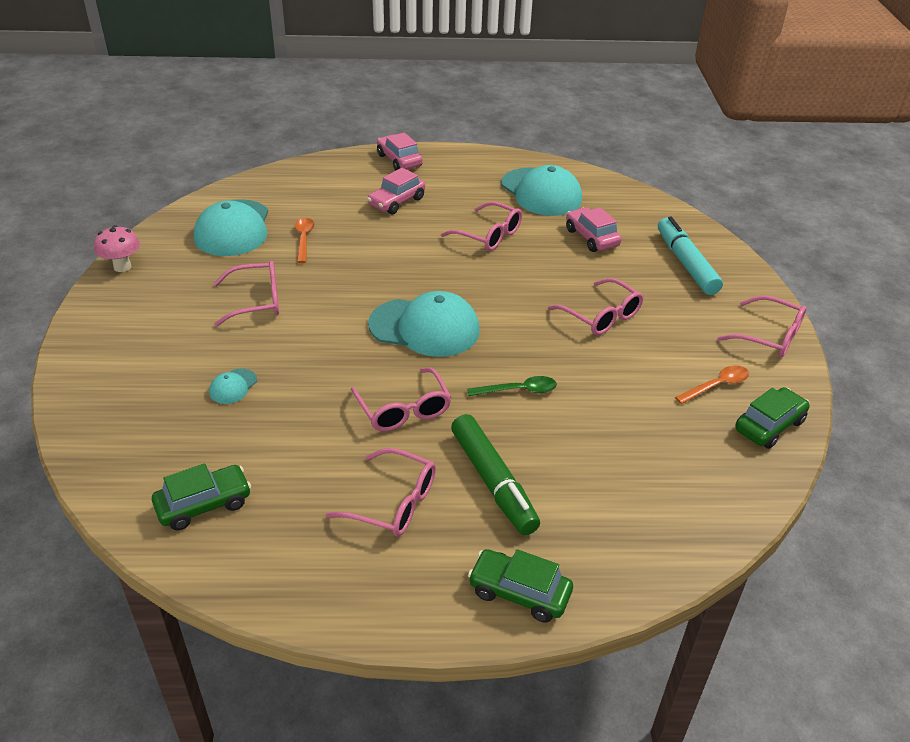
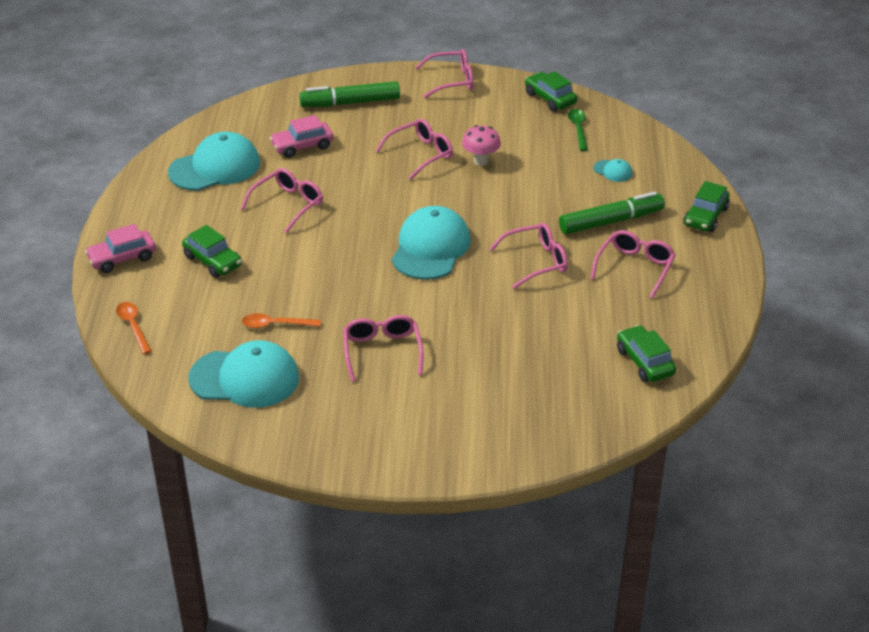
camera: 85 degrees left, 0 degrees up
pink mushroom [94,225,140,272] -> pink mushroom moved to [462,125,501,166]
turquoise cap [209,368,257,404] -> turquoise cap moved to [593,159,632,182]
pink car [367,168,425,214] -> green car [182,225,242,278]
green spoon [467,376,557,396] -> green spoon moved to [568,109,588,151]
turquoise marker [658,216,723,295] -> green marker [299,81,400,107]
orange spoon [675,365,749,404] -> orange spoon moved to [116,302,152,355]
pink glasses [717,295,806,358] -> pink glasses turned 45 degrees clockwise [415,49,473,98]

